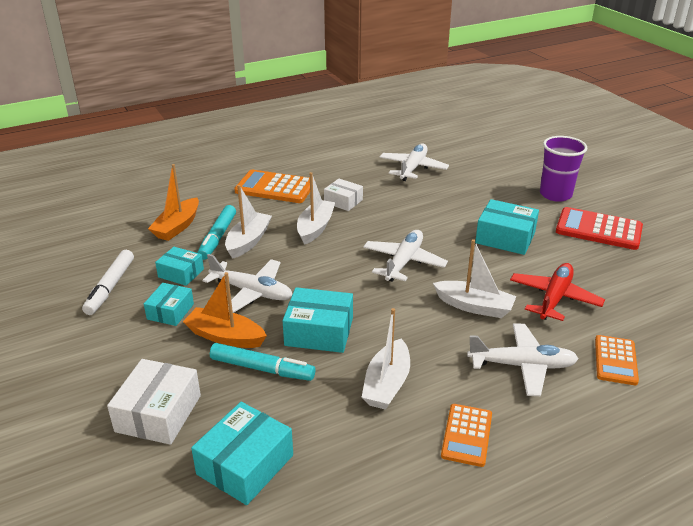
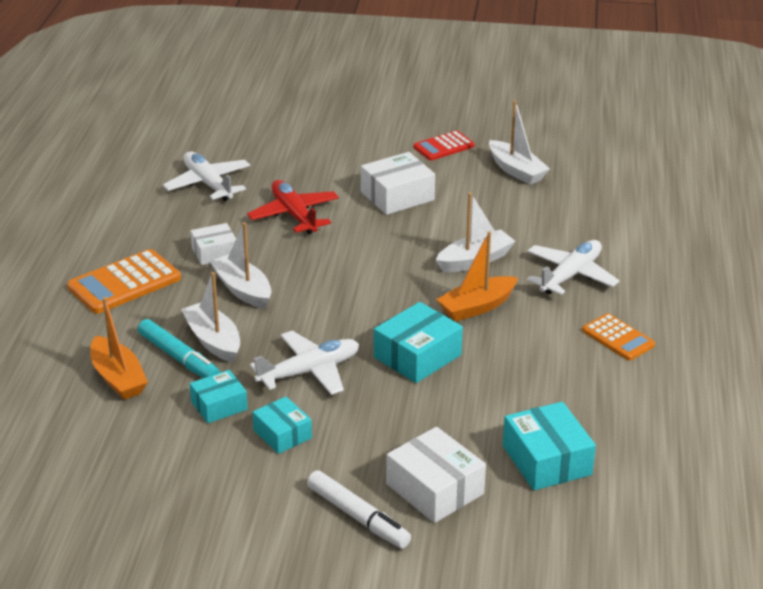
camera: 55 degrees left, 0 degrees up
white marker [82,250,134,315] -> white marker moved to [307,470,411,548]
orange boat [183,272,267,348] -> orange boat moved to [436,231,518,321]
turquoise marker [210,343,315,381] -> none
white boat [362,308,410,410] -> white boat moved to [489,100,550,185]
white plane [363,230,448,282] -> none
turquoise box [475,199,539,255] -> white box [361,152,435,215]
red plane [510,263,605,321] -> red plane moved to [247,180,339,234]
purple cup [540,136,588,202] -> none
red calculator [556,207,643,250] -> red calculator [413,130,474,160], size x0.63
orange calculator [595,335,639,385] -> none

